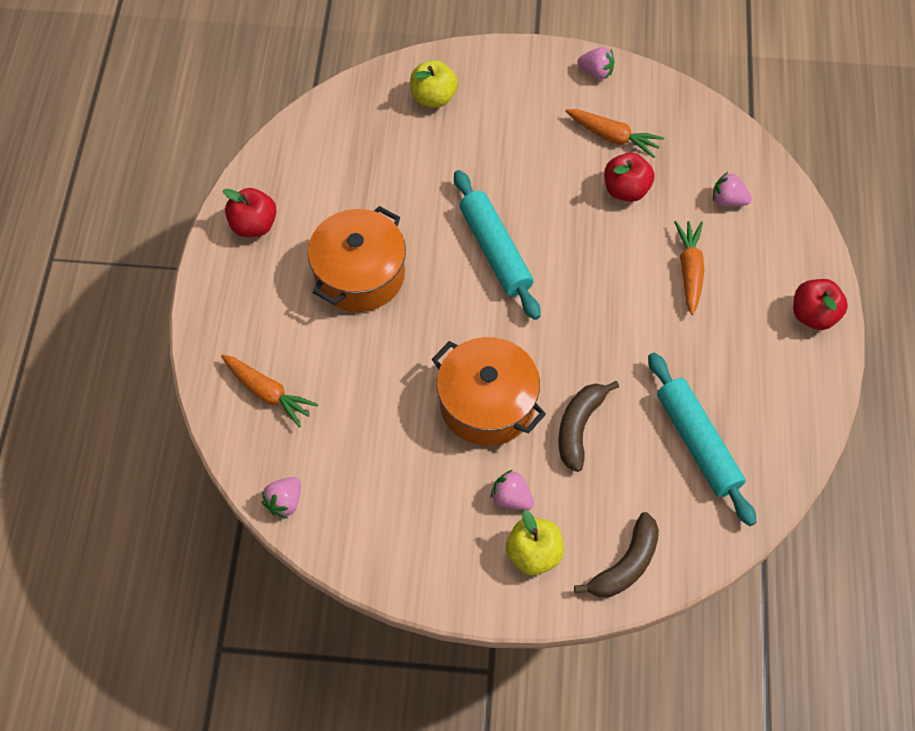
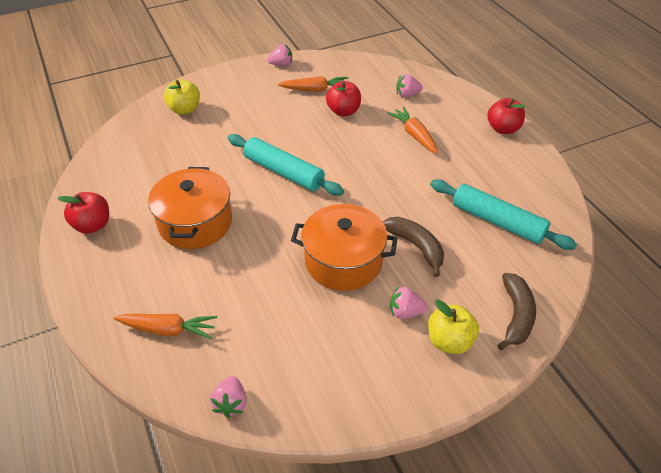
camera: 30 degrees left, 15 degrees down
brown banana [558,381,619,472] -> brown banana turned 150 degrees clockwise [383,217,444,277]

